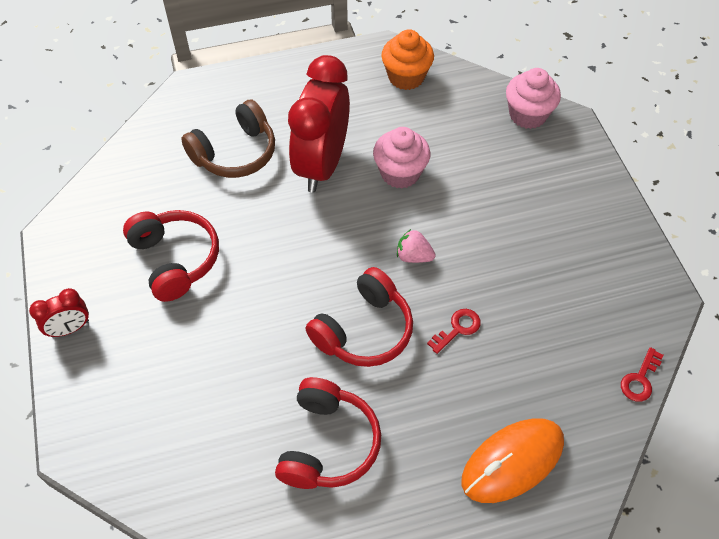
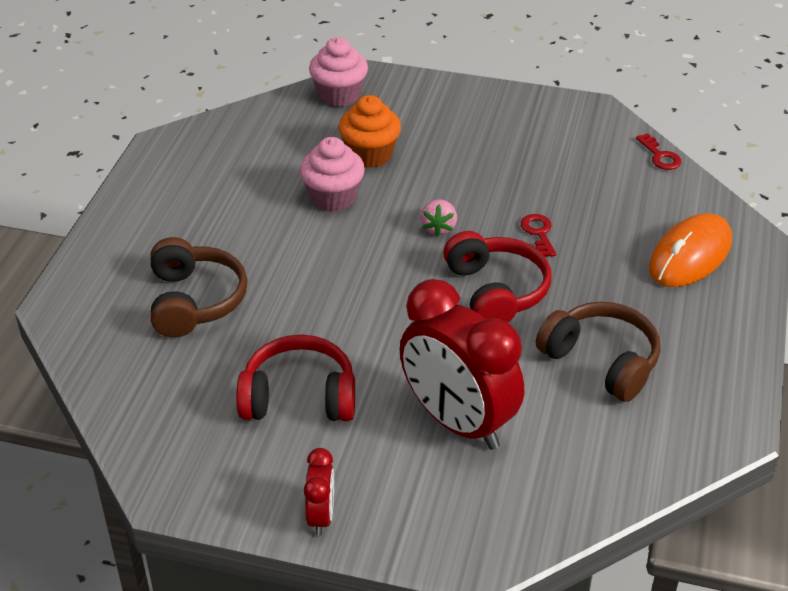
camera: 60 degrees left, 15 degrees down
red headphones [275,377,381,489] -> brown headphones [536,302,661,402]
red clock [288,55,350,192] -> red clock moved to [400,279,524,450]
orange cupcake [381,29,434,90] -> orange cupcake moved to [339,95,401,168]
pink strawberry [397,229,436,263] -> pink strawberry turned 45 degrees counterclockwise [420,199,457,237]
orange mouse [462,418,564,503] -> orange mouse turned 45 degrees clockwise [649,213,732,287]

